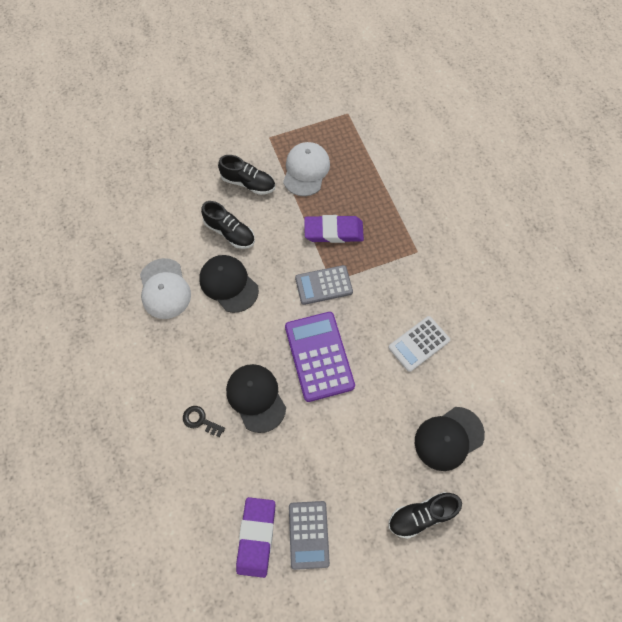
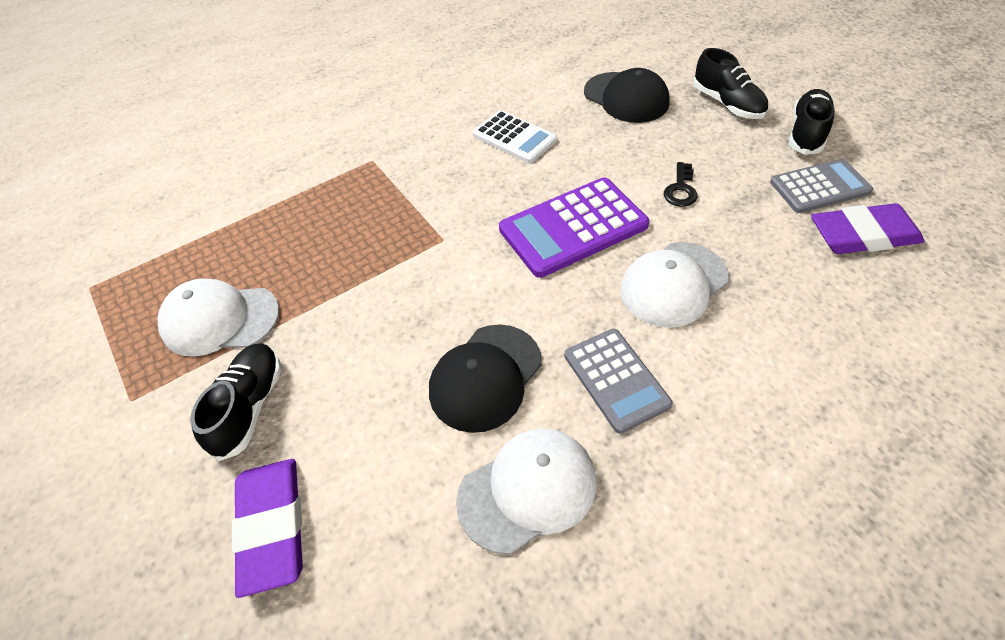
camera: 100 degrees left, 15 degrees down
black key [183,406,225,437] -> black key moved to [664,162,697,207]
black shoe [201,201,255,249] -> black shoe moved to [789,89,835,155]
black cap [226,364,286,433] -> white cap [620,242,729,328]
grey calculator [295,265,353,305] -> grey calculator moved to [564,329,673,434]
purple eraser [304,215,364,243] -> purple eraser moved to [232,459,303,598]

